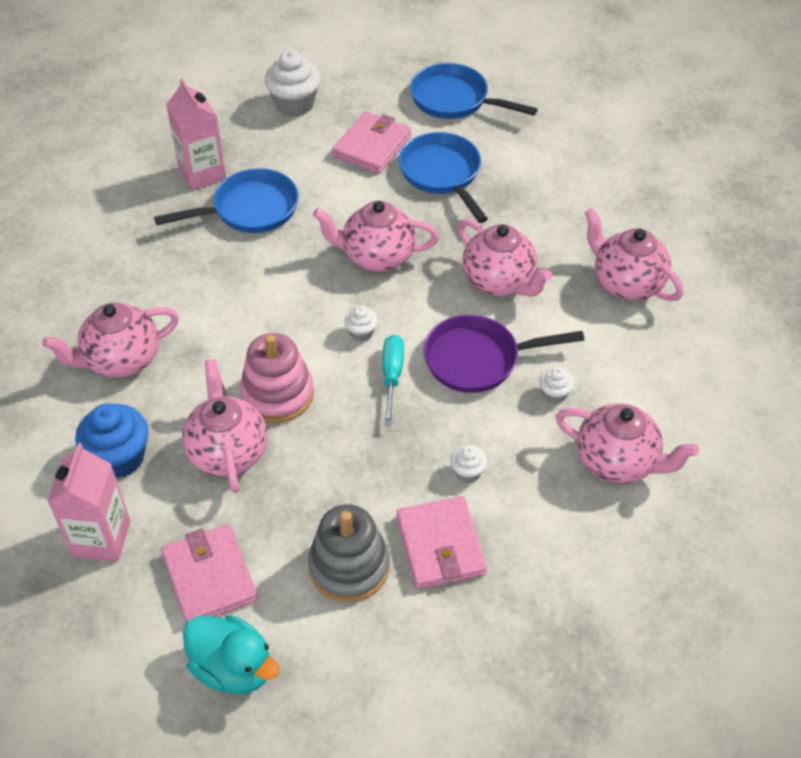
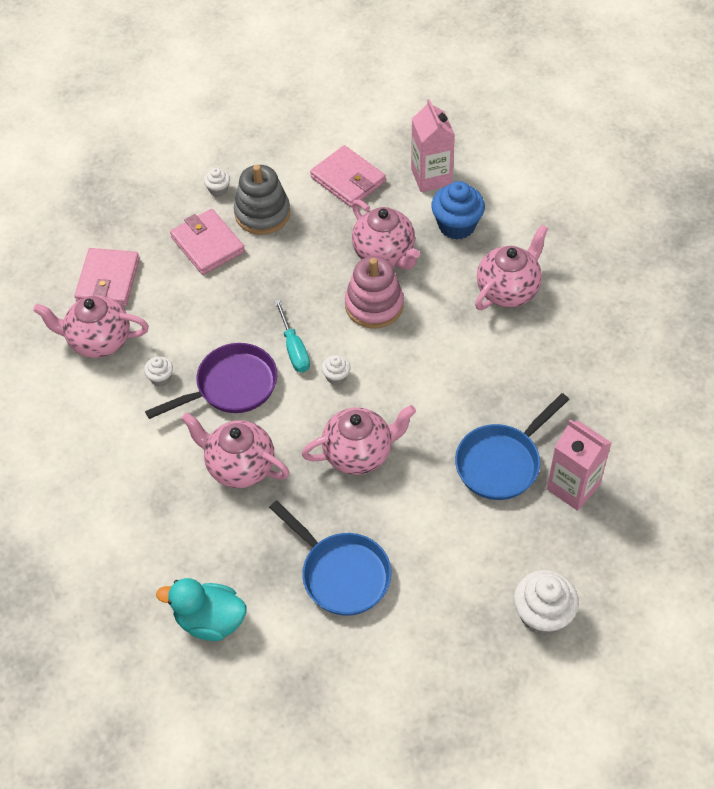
camera: 160 degrees right, 5 degrees up
turquoise duck [183,615,280,694] -> turquoise duck moved to [156,578,246,641]
pink wallet [332,111,411,174] -> pink wallet moved to [75,248,140,307]
blue pan [410,63,538,119] -> none
white cupcake [450,445,487,483] -> white cupcake moved to [204,168,230,197]
pink teapot [584,208,683,301] -> none

